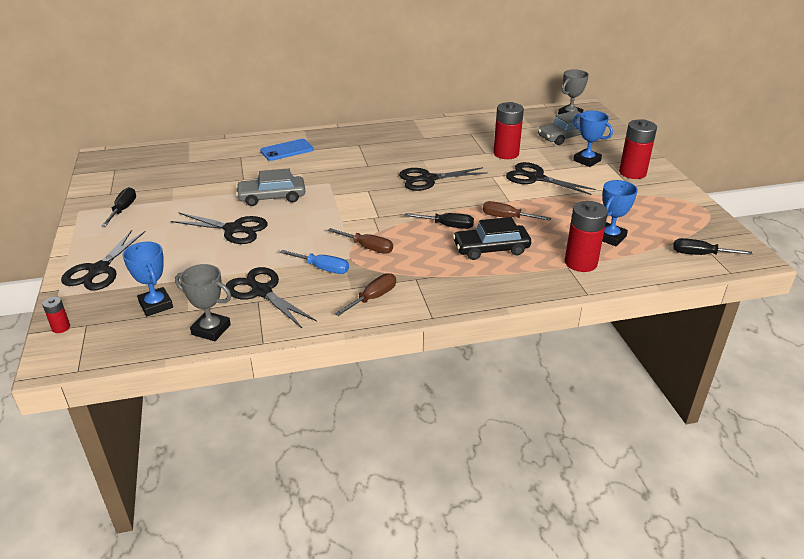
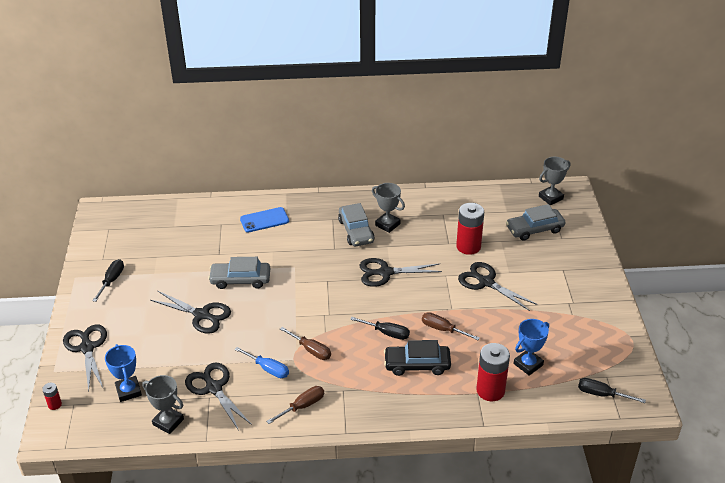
camera: 10 degrees right, 5 degrees up
black scissors [61,230,146,291] -> black scissors turned 135 degrees clockwise [63,324,107,391]
blue trophy [573,111,613,167] -> none
red battery [619,119,657,179] -> none
none -> grey car [338,203,375,246]
none -> grey trophy [372,183,405,233]

